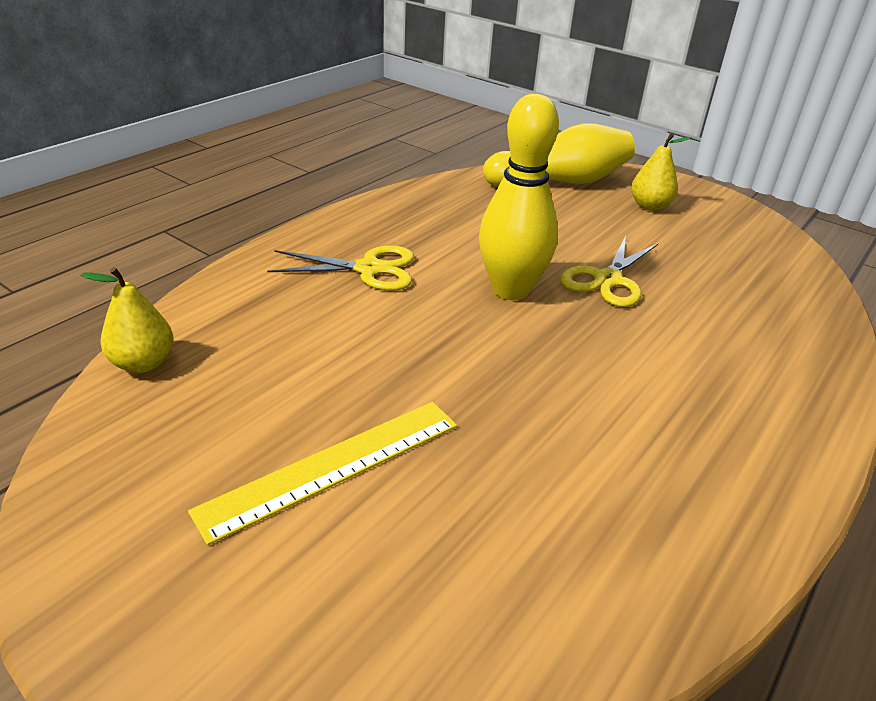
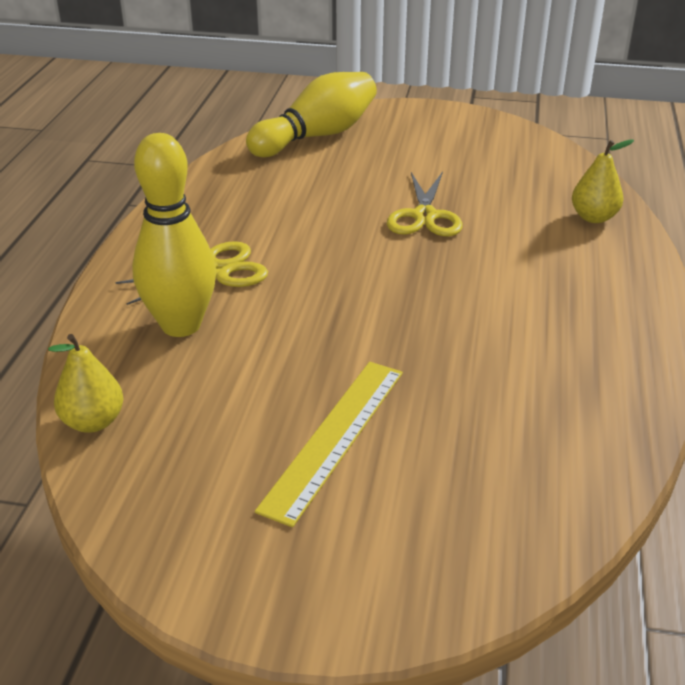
camera: 25 degrees left, 0 degrees up
yellow bowling pin [479,94,559,300] -> yellow bowling pin moved to [132,133,216,337]
yellow pear [631,133,692,211] -> yellow pear moved to [572,139,634,223]

